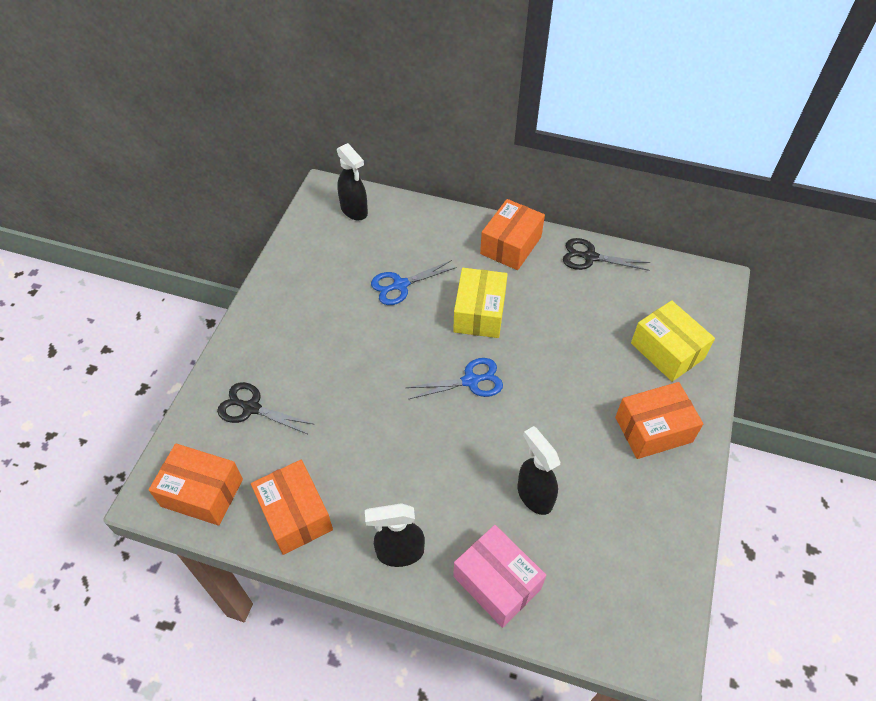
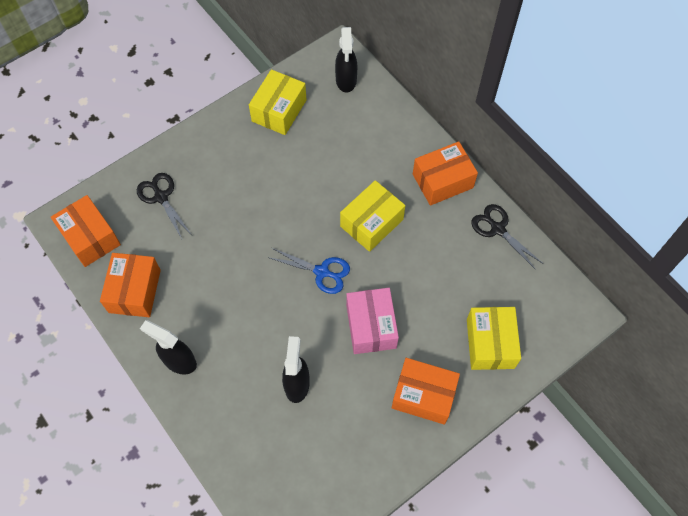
camera: 35 degrees right, 10 degrees up
blue scissors [371,260,457,305] -> none
pink box [453,525,546,628] -> pink box moved to [346,288,399,354]
none -> yellow box [249,69,306,135]

